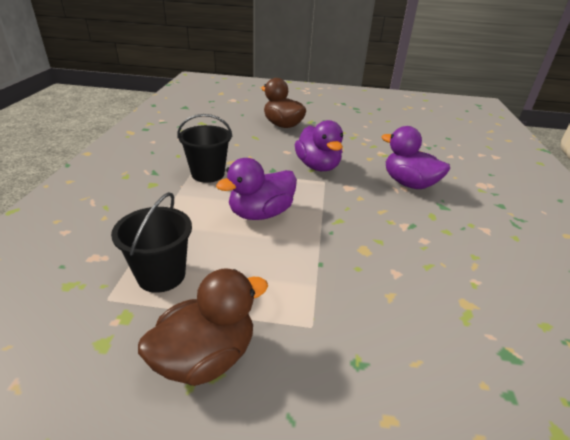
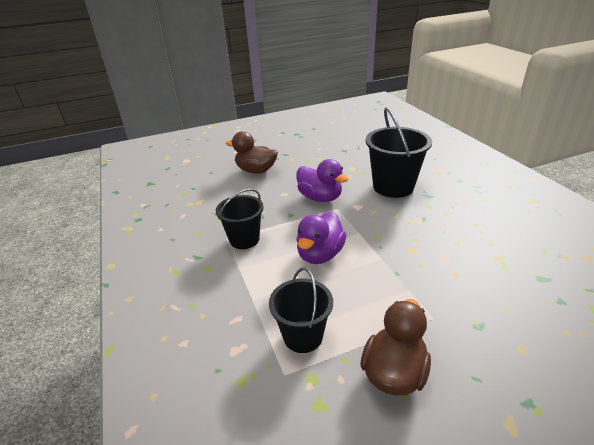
camera: 25 degrees left, 0 degrees up
purple duck [381,126,450,189] -> black bucket [366,107,432,198]

